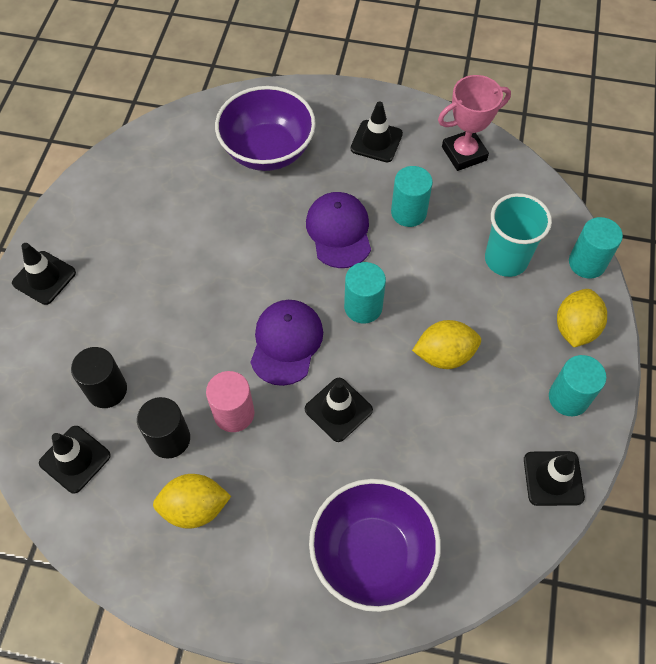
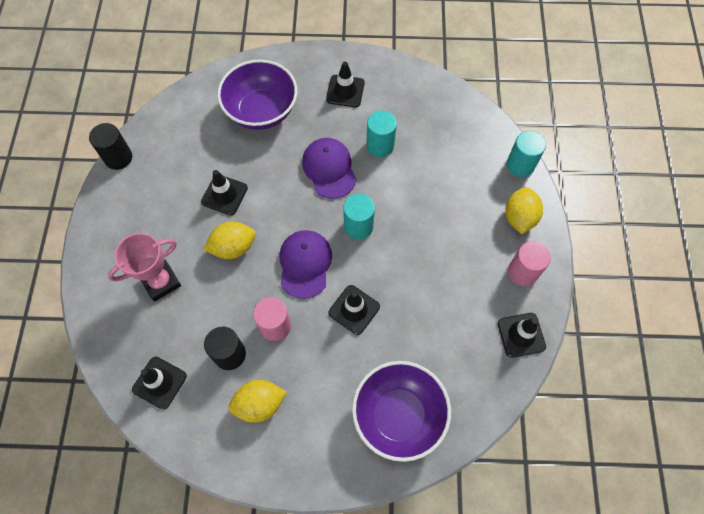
camera: 10 degrees left, 5 degrees up
black traffic cone [12,243,76,305] -> black traffic cone moved to [201,170,248,215]
black cylinder [71,347,127,408] -> black cylinder moved to [89,123,132,170]
yellow lemon [412,320,481,369] -> yellow lemon moved to [203,221,256,259]
pink trophy [438,75,511,171] -> pink trophy moved to [108,233,181,302]
turquoise cup [485,193,552,277] -> none
turquoise cylinder [549,355,607,416] -> pink cylinder [508,241,551,286]

